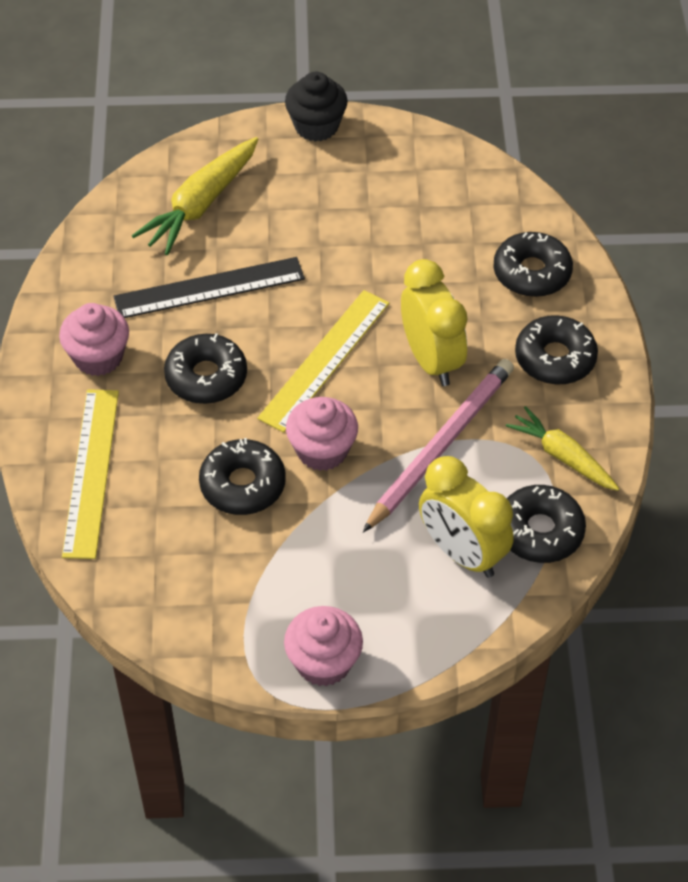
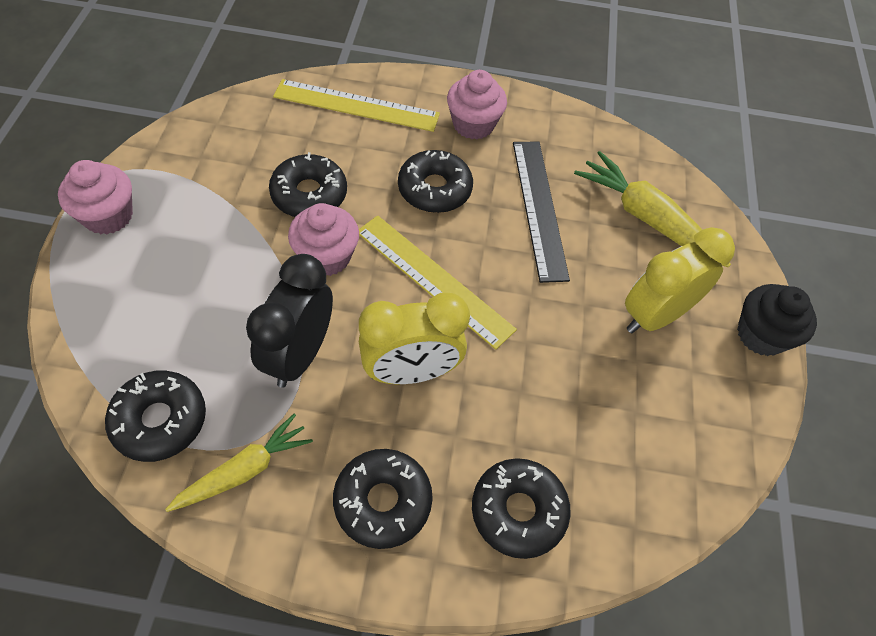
camera: 95 degrees right, 5 degrees up
pink pencil [363,359,514,532] -> black clock [246,254,333,388]
yellow clock [419,456,514,578] -> yellow clock moved to [625,227,735,333]

